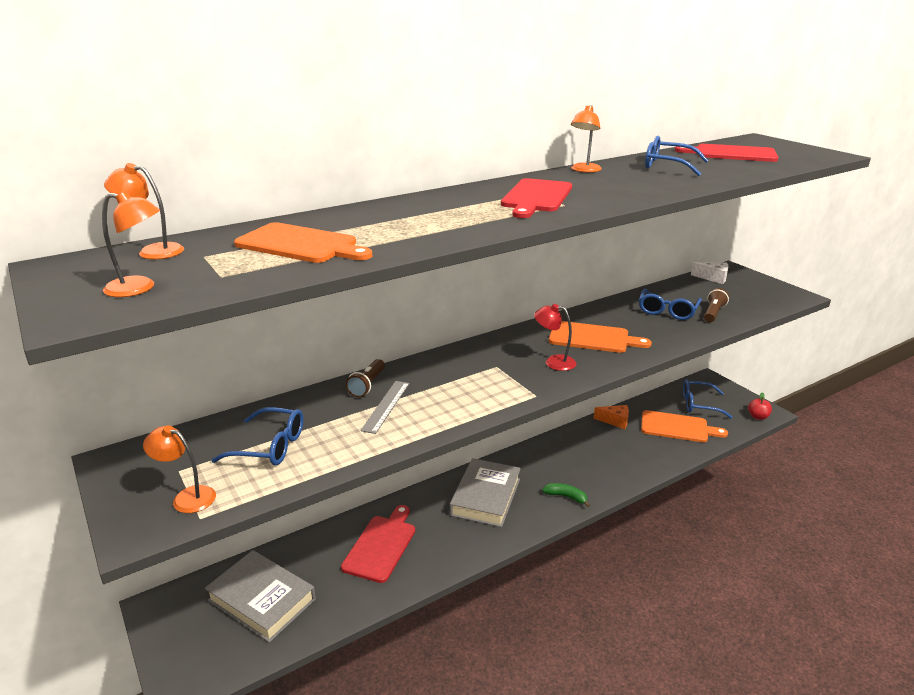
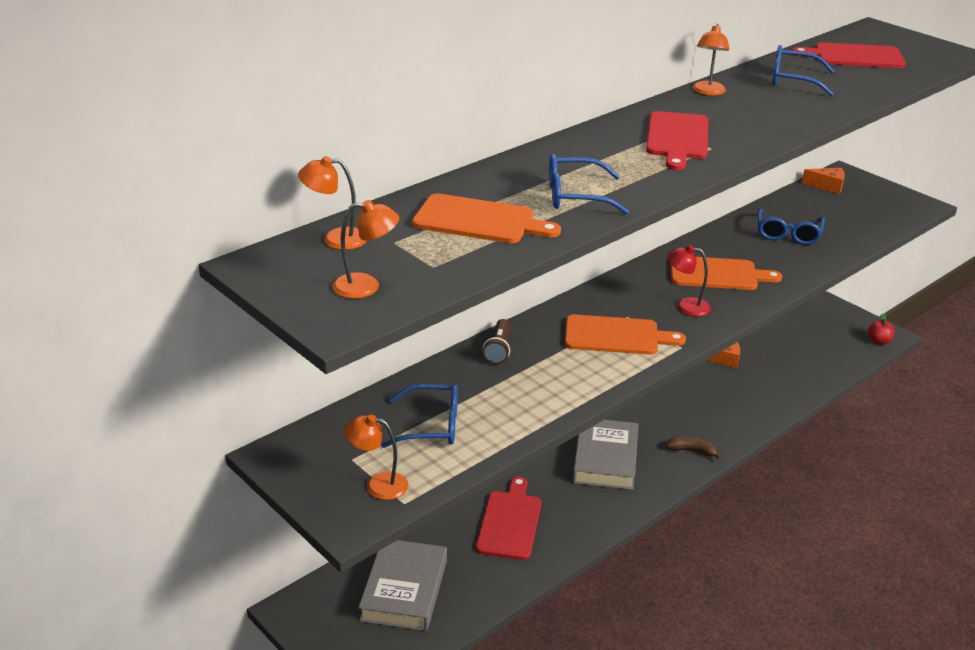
camera: 10 degrees left, 5 degrees up
grey book [205,550,316,643] -> grey book turned 75 degrees clockwise [358,540,447,631]
grey ruler [360,381,409,434] -> none
green banana [542,483,590,507] -> brown banana [666,437,722,460]
orange cutting board [641,410,728,442] -> orange cutting board moved to [565,314,686,355]
blue glasses [683,379,732,419] -> blue glasses moved to [549,154,629,214]
white cheese [691,262,729,284] -> orange cheese [802,168,845,194]
brown flashlight [704,288,729,322] -> none

